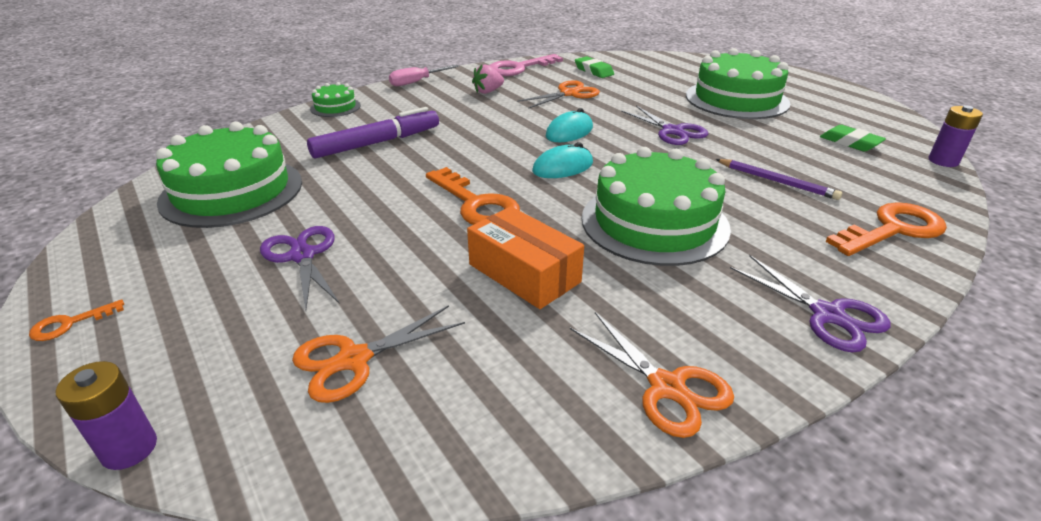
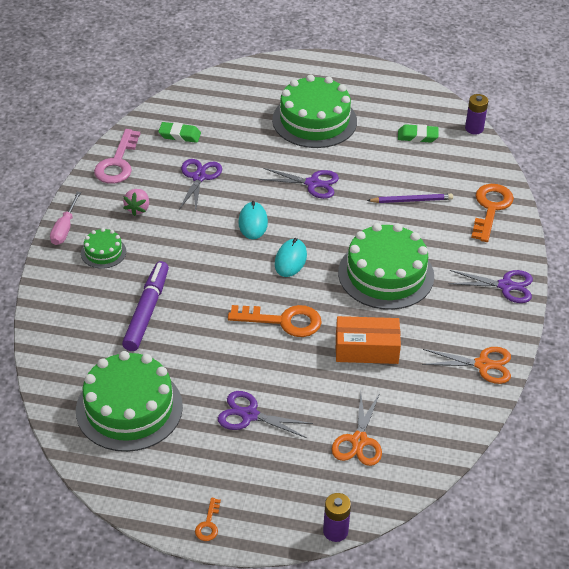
camera: 45 degrees left, 10 degrees up
green cake [310,82,361,117] -> green cake moved to [81,228,126,269]
orange scissors [517,80,600,109] -> purple scissors [179,159,222,213]

